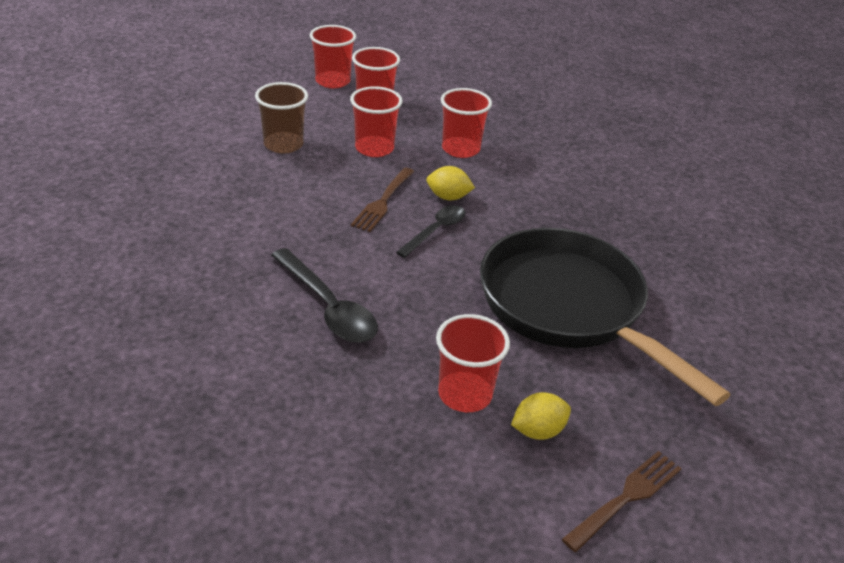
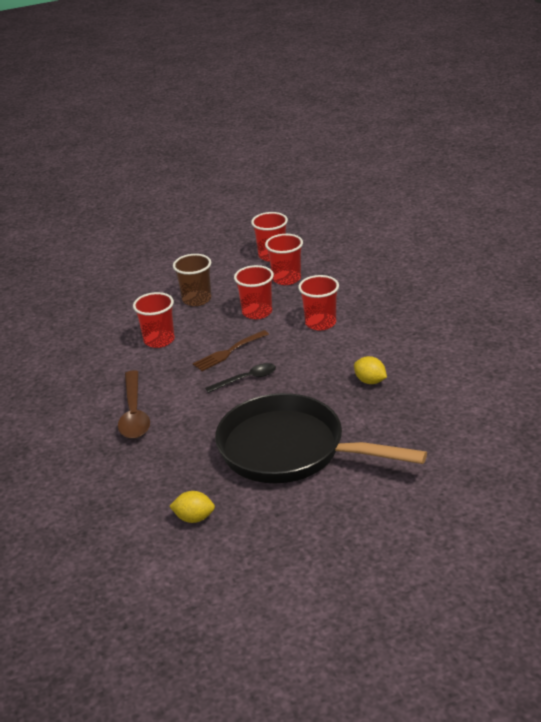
camera: 35 degrees right, 5 degrees down
black spoon [271,248,378,343] -> brown spoon [118,370,150,439]
yellow lemon [426,166,475,200] -> yellow lemon moved to [354,356,387,384]
red cup [436,314,510,412] -> red cup moved to [133,292,175,348]
black pan [480,228,731,406] -> black pan turned 60 degrees counterclockwise [215,393,427,483]
brown fork [562,451,682,552] -> none

